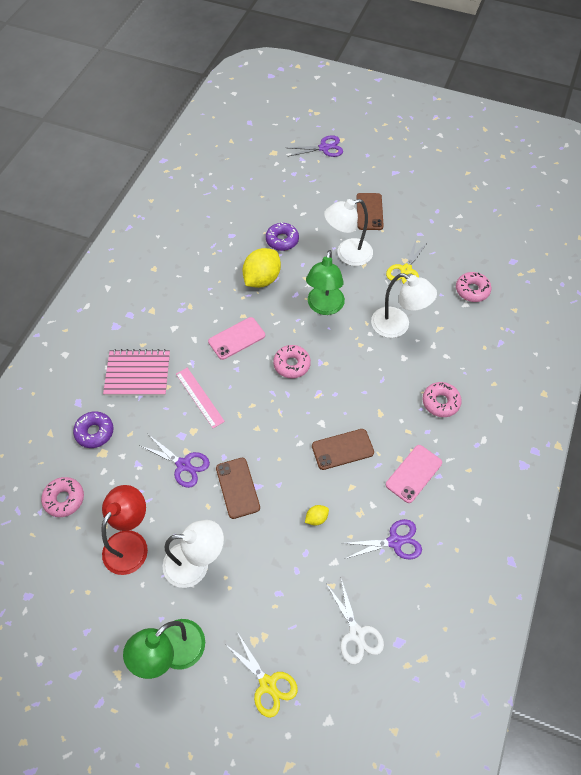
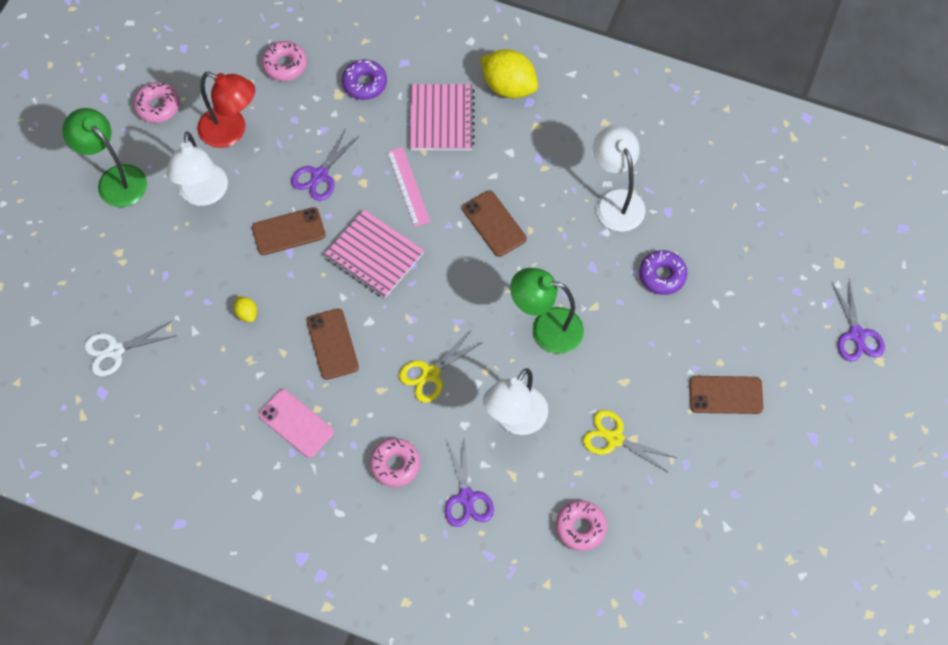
camera: 90 degrees right, 5 degrees up
pink ruler [176,368,225,428] -> pink ruler turned 75 degrees counterclockwise [387,147,430,227]
pink phone [208,317,265,360] -> brown phone [462,191,526,257]
yellow scissors [224,634,298,718] -> yellow scissors moved to [399,331,483,402]
yellow lemon [243,248,281,288] -> yellow lemon moved to [480,49,538,98]
pink donut [273,345,311,378] -> pink donut moved to [134,82,180,123]
white lamp [324,199,373,266] -> white lamp moved to [593,125,645,232]
purple scissors [342,519,422,559] -> purple scissors moved to [445,437,494,527]
none -> pink notebook [324,210,424,298]

